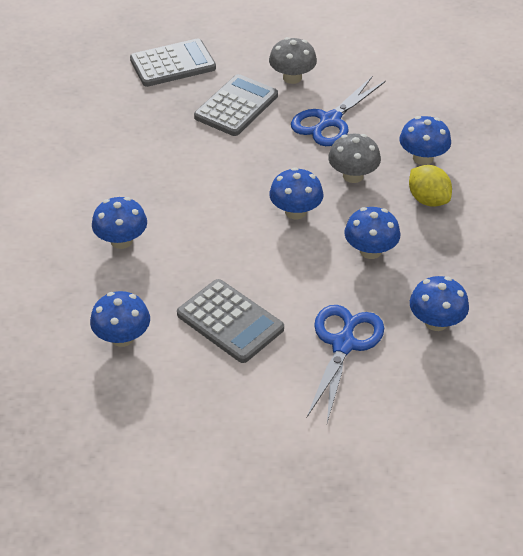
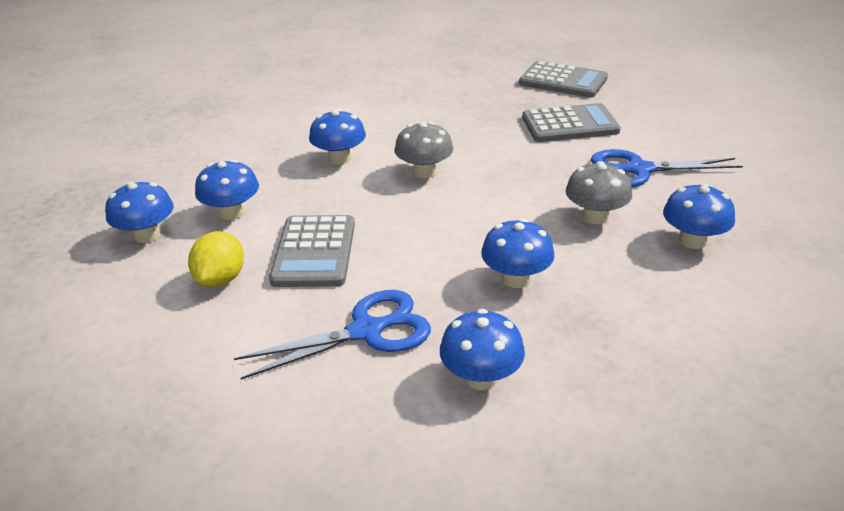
camera: 50 degrees right, 10 degrees down
grey mushroom [269,37,317,84] -> grey mushroom moved to [395,122,453,178]
blue mushroom [269,167,323,219] -> blue mushroom moved to [105,181,173,243]
yellow lemon [409,165,452,207] -> yellow lemon moved to [188,231,244,287]

